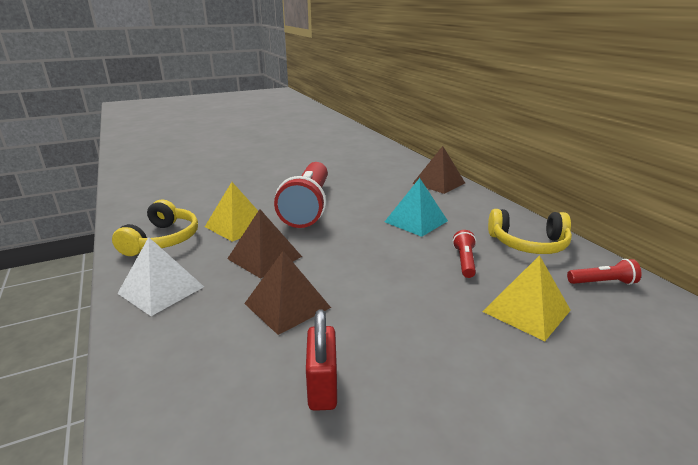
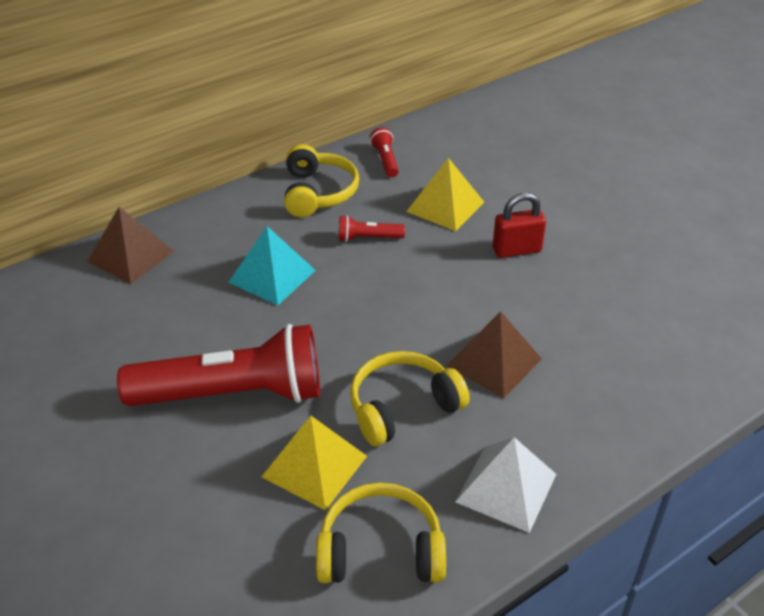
camera: 100 degrees left, 15 degrees up
brown pyramid [227,209,302,279] -> yellow headphones [350,351,470,446]
red padlock [306,309,337,411] -> red padlock moved to [493,193,546,258]

